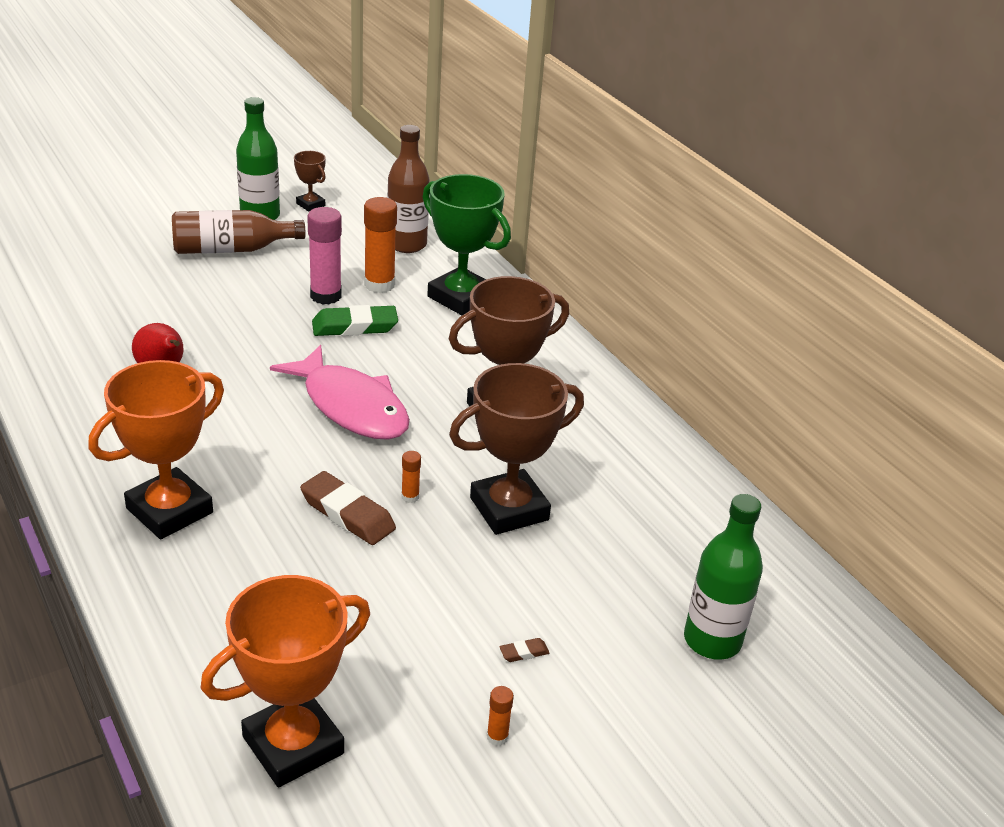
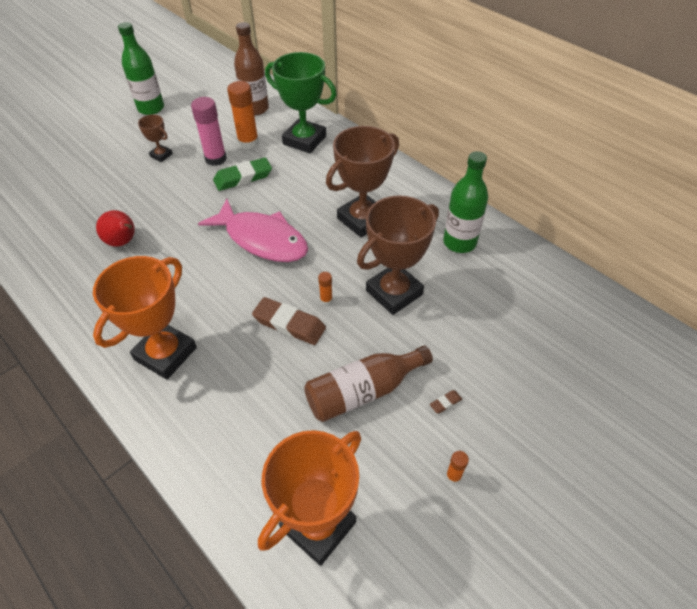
camera: 10 degrees left, 15 degrees up
brown bottle [172,210,305,254] -> brown bottle moved to [304,345,433,422]
brown trophy [294,151,326,211] -> brown trophy moved to [138,115,173,162]
green bottle [684,494,763,660] -> green bottle moved to [443,151,488,253]

